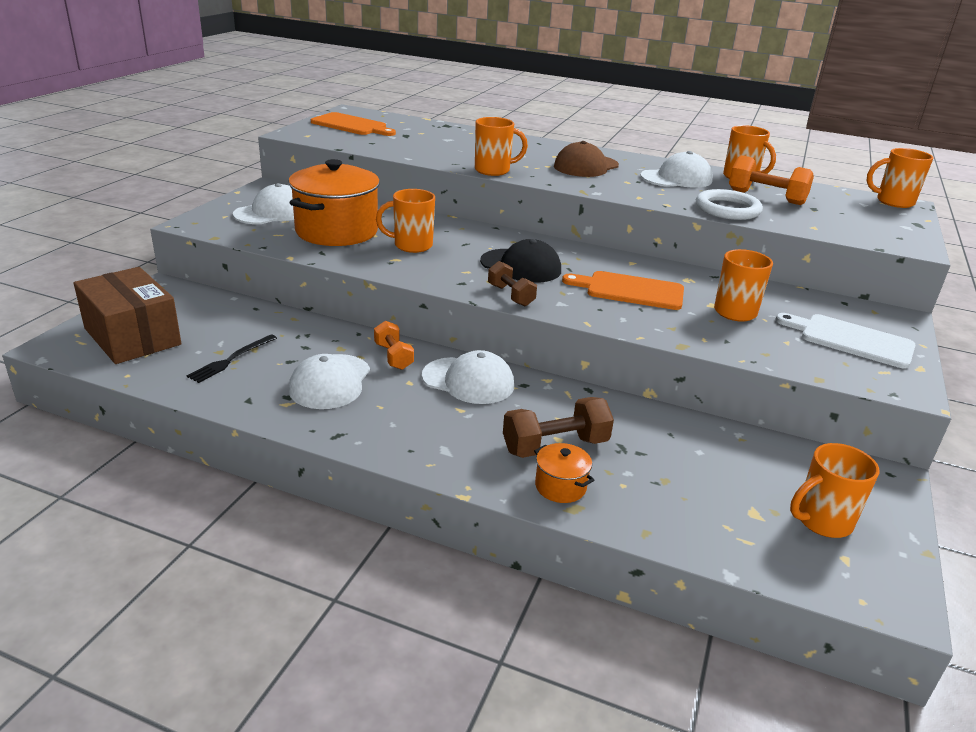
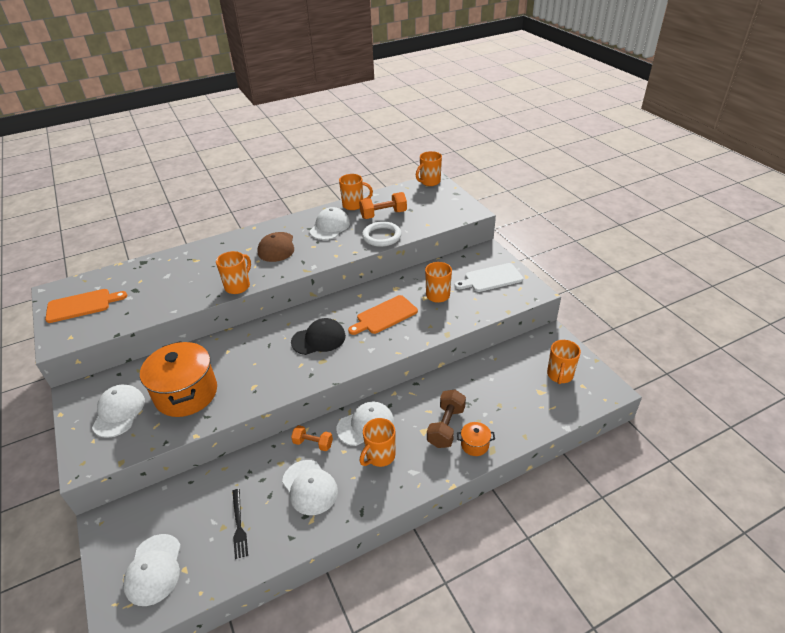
camera: 45 degrees left, 10 degrees up
brown box [74,267,182,364] -> white cap [123,534,181,606]
orange mug [376,189,435,253] -> orange mug moved to [360,418,395,467]
brown dumbbell [488,261,537,306] -> none

